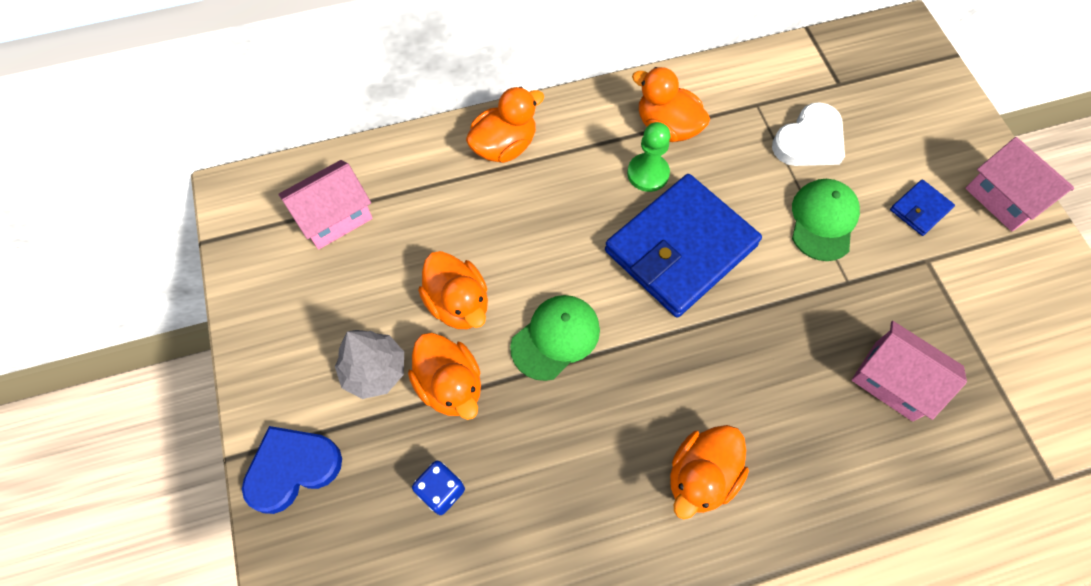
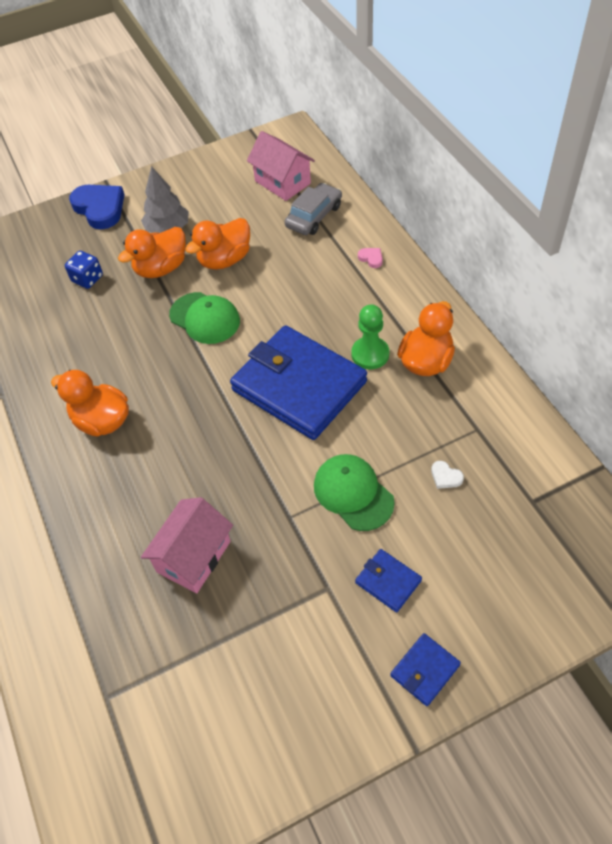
camera: 85 degrees right, 10 degrees down
orange duck [466,87,544,163] -> pink heart [358,248,383,268]
white heart [772,102,845,166] -> white heart [431,461,464,489], size x0.42
green cap [792,179,860,261] -> green cap turned 135 degrees counterclockwise [314,454,395,531]
pink house [965,137,1074,232] -> blue wallet [390,633,461,706]
none -> grey car [285,183,342,235]

